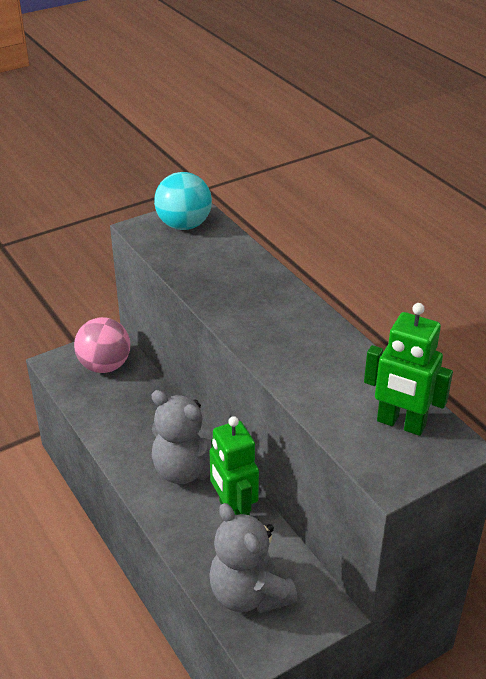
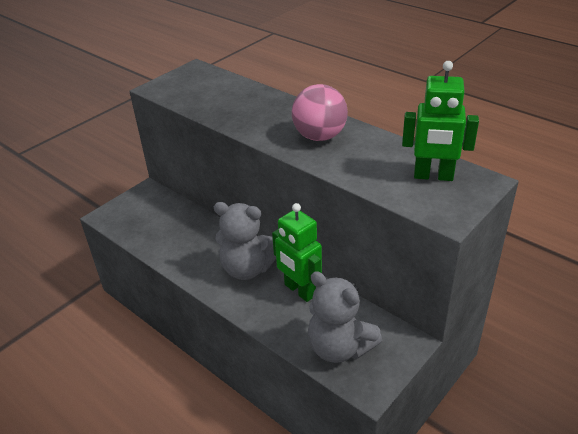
camera: 15 degrees left, 0 degrees up
pink ball [74,317,130,373] -> pink ball moved to [292,84,348,141]
turquoise ball [154,172,212,230] -> none

